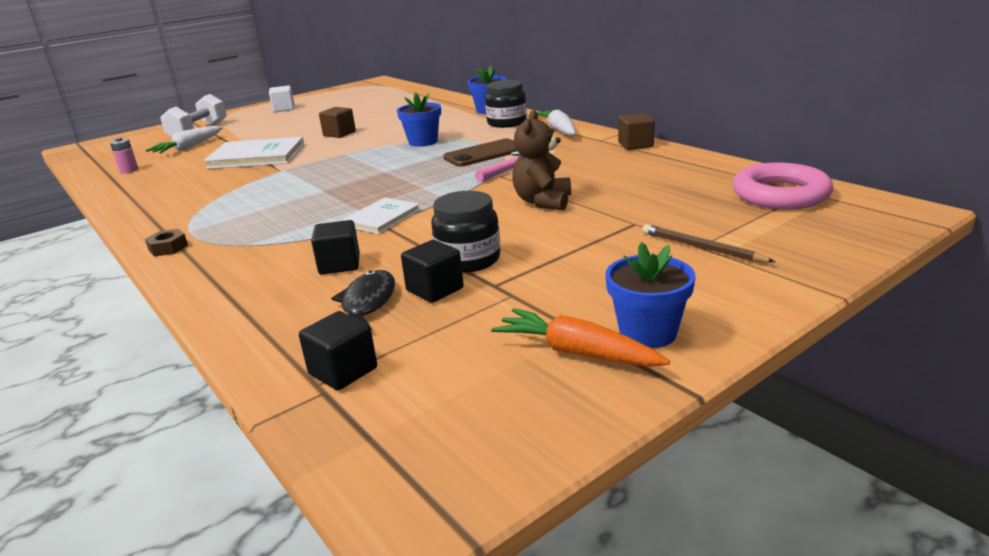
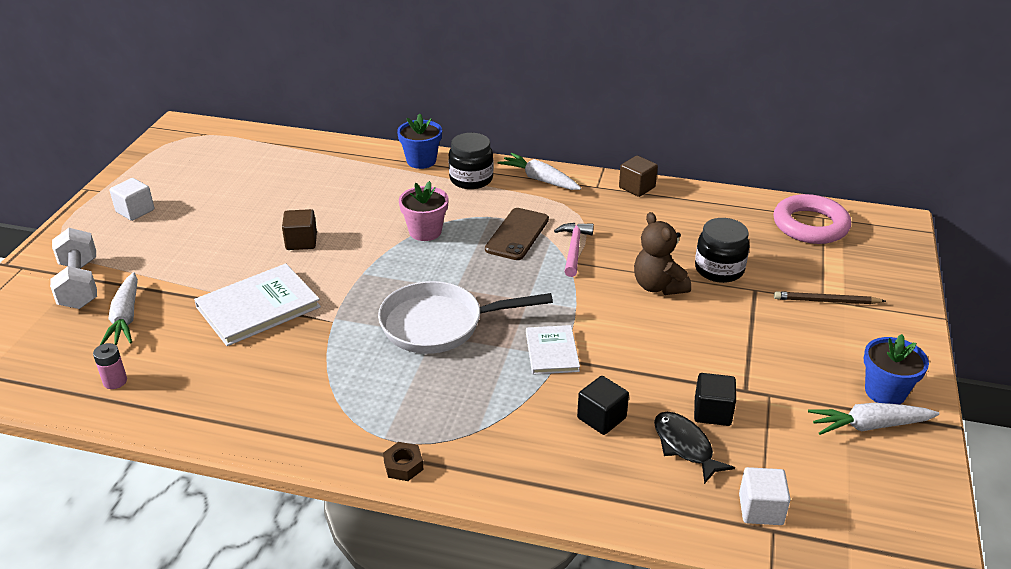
camera: 40 degrees left, 10 degrees up
black cube [299,311,377,390] -> white cube [739,467,791,525]
blue flower pot [397,92,441,147] -> pink flower pot [399,181,449,241]
black jar [431,191,501,273] -> black jar moved to [695,218,750,283]
orange carrot [491,308,670,367] -> white carrot [808,403,939,435]
none -> white pan [378,281,553,354]

